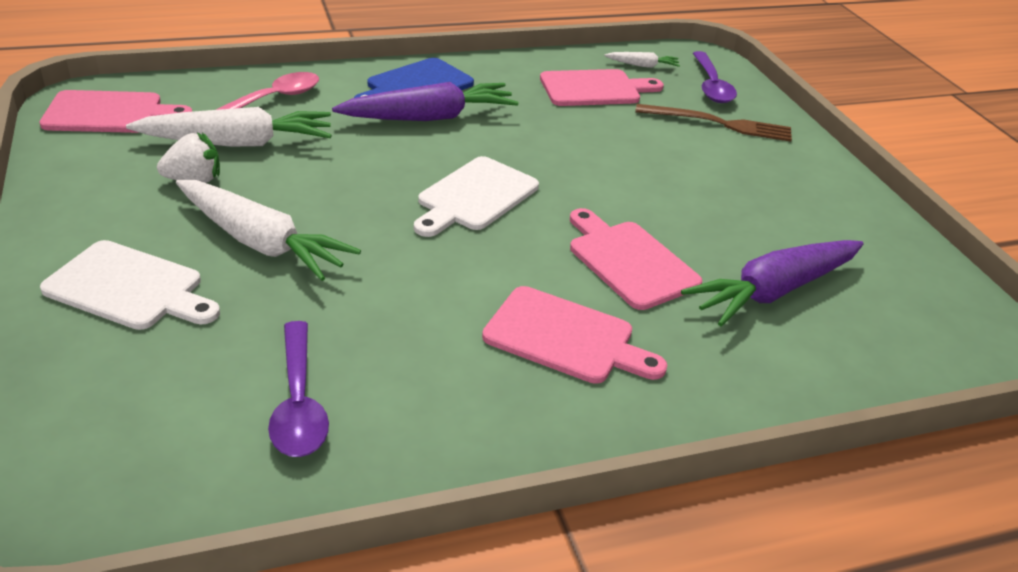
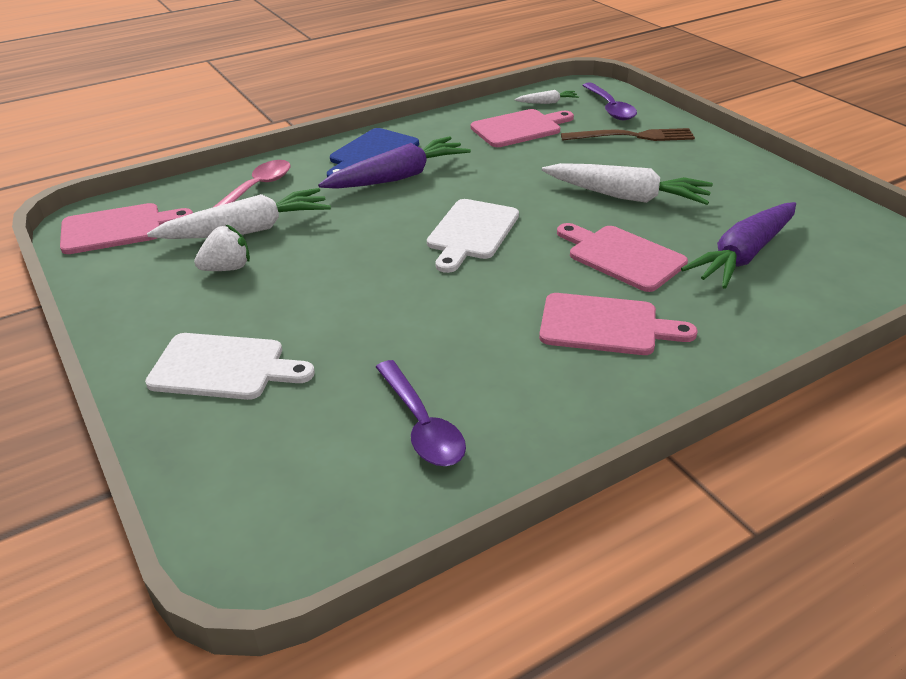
camera: 10 degrees left, 0 degrees up
white carrot [176,180,361,281] -> white carrot moved to [542,163,713,205]

